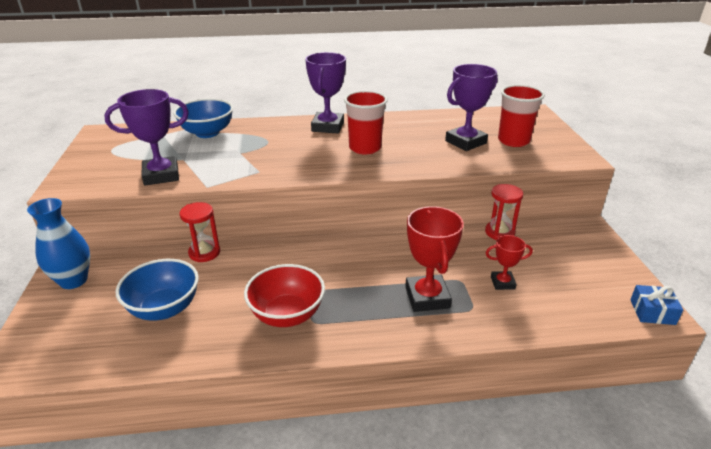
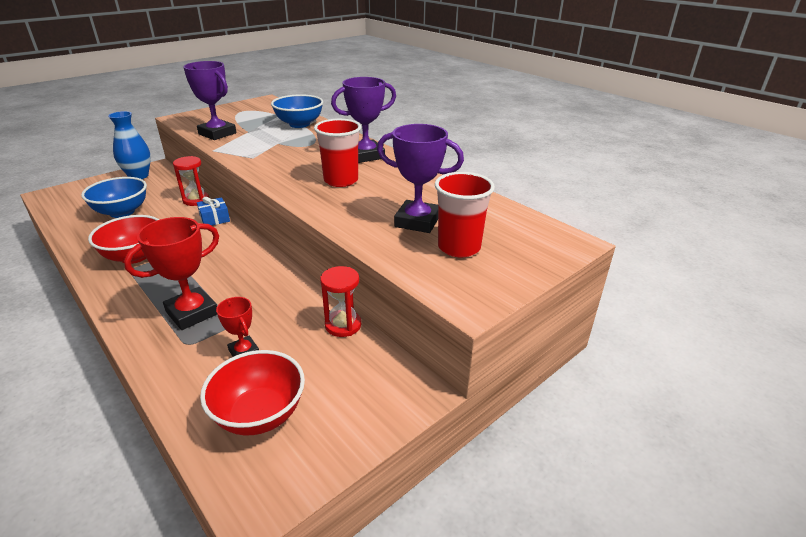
camera: 55 degrees right, 0 degrees up
blue gift [630,285,683,325] -> blue gift moved to [197,197,230,226]
none -> red bowl [200,350,305,435]

